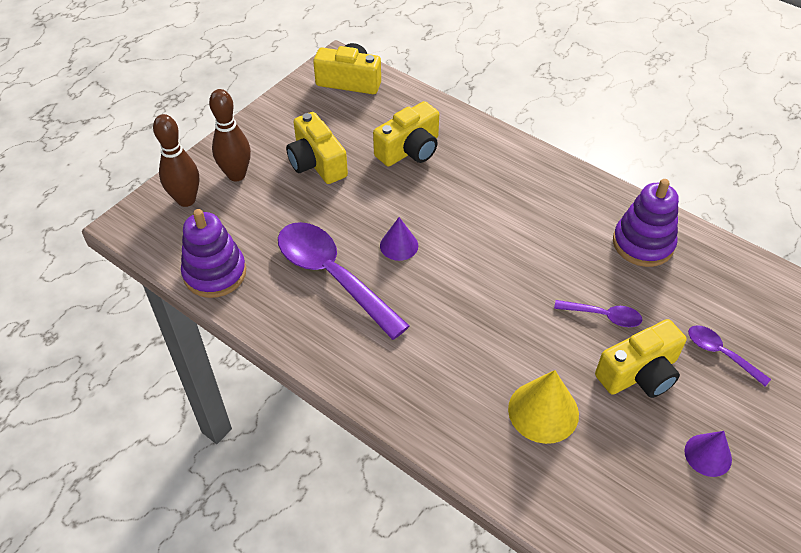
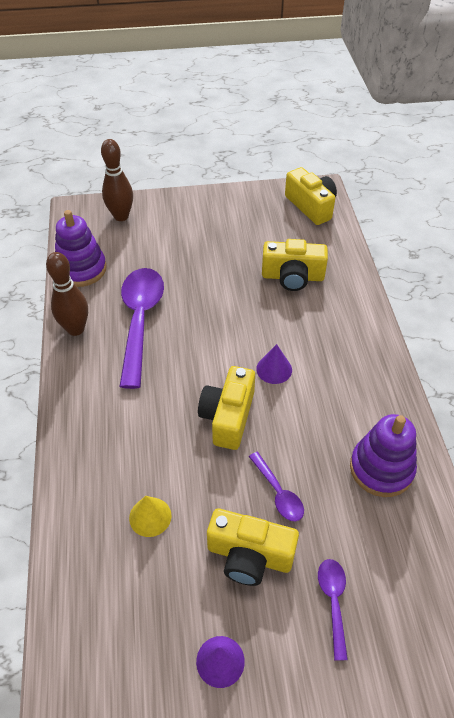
camera: 45 degrees right, 0 degrees up
brown bowling pin [209,89,251,181] -> brown bowling pin moved to [46,252,88,336]
yellow camera [286,112,348,184] -> yellow camera moved to [198,366,255,450]
purple cone [380,217,418,261] -> purple cone moved to [256,344,292,384]
yellow cone [508,370,579,444] -> yellow cone [129,496,171,537], size x0.64

